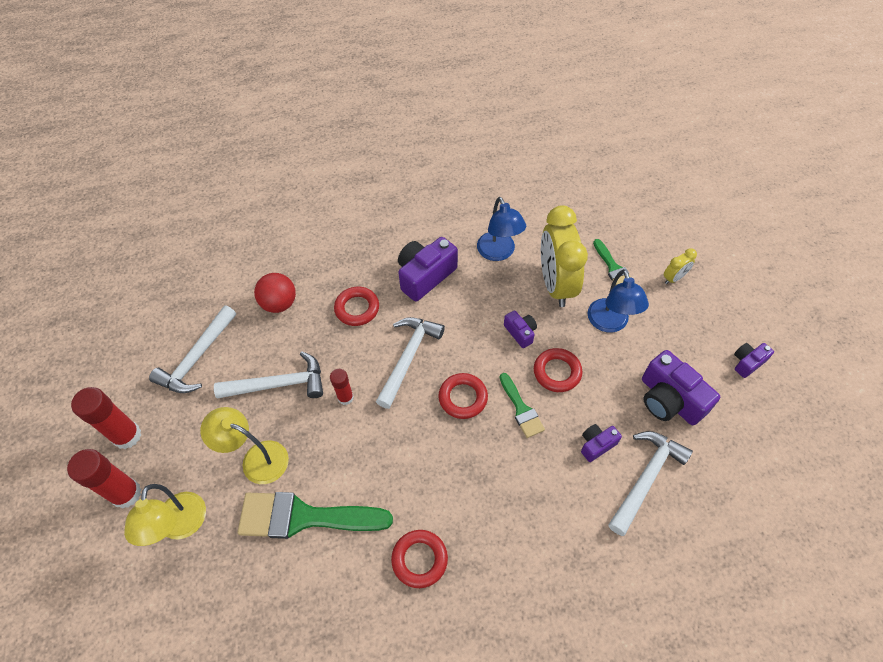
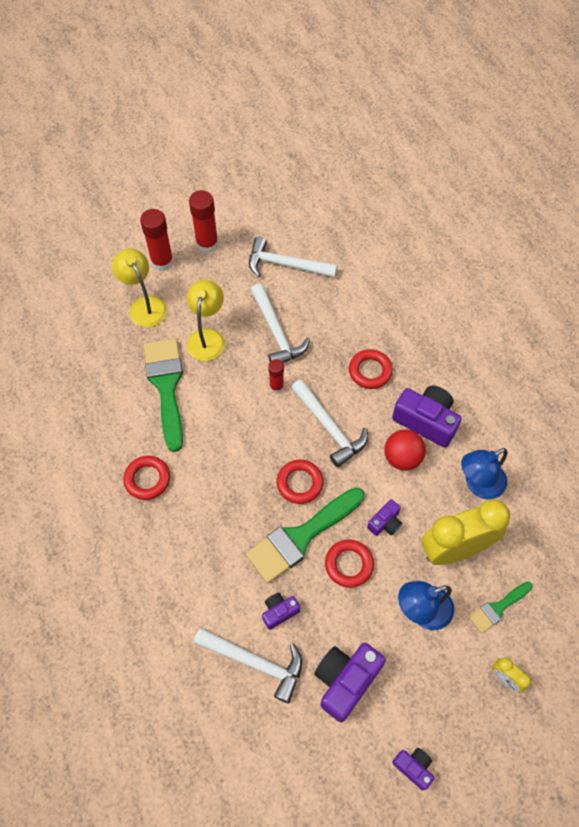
camera: 75 degrees right, 5 degrees up
yellow lamp [124,484,206,546] -> yellow lamp turned 75 degrees clockwise [112,249,167,327]
red ball [254,273,296,313] -> red ball moved to [384,429,426,471]
white hammer [376,317,445,409] -> white hammer turned 45 degrees clockwise [291,379,368,468]
green brush [500,373,545,438] -> green brush [246,487,364,583], size x1.90
purple camera [581,424,622,462] -> purple camera turned 75 degrees counterclockwise [262,593,300,630]

